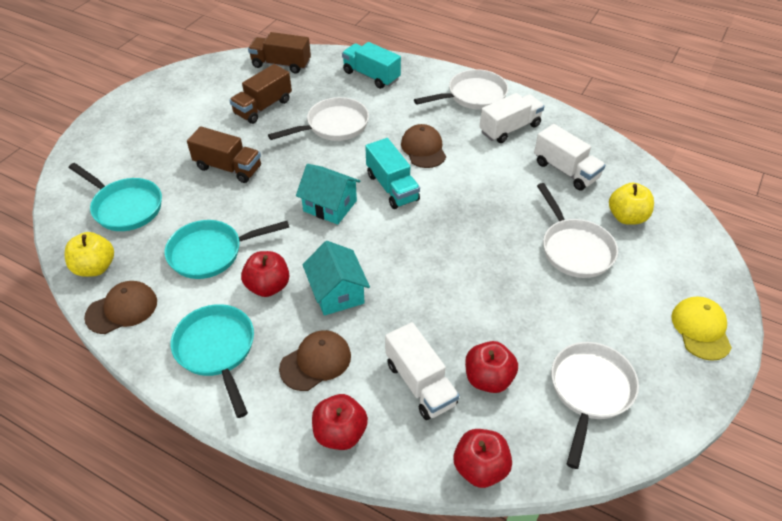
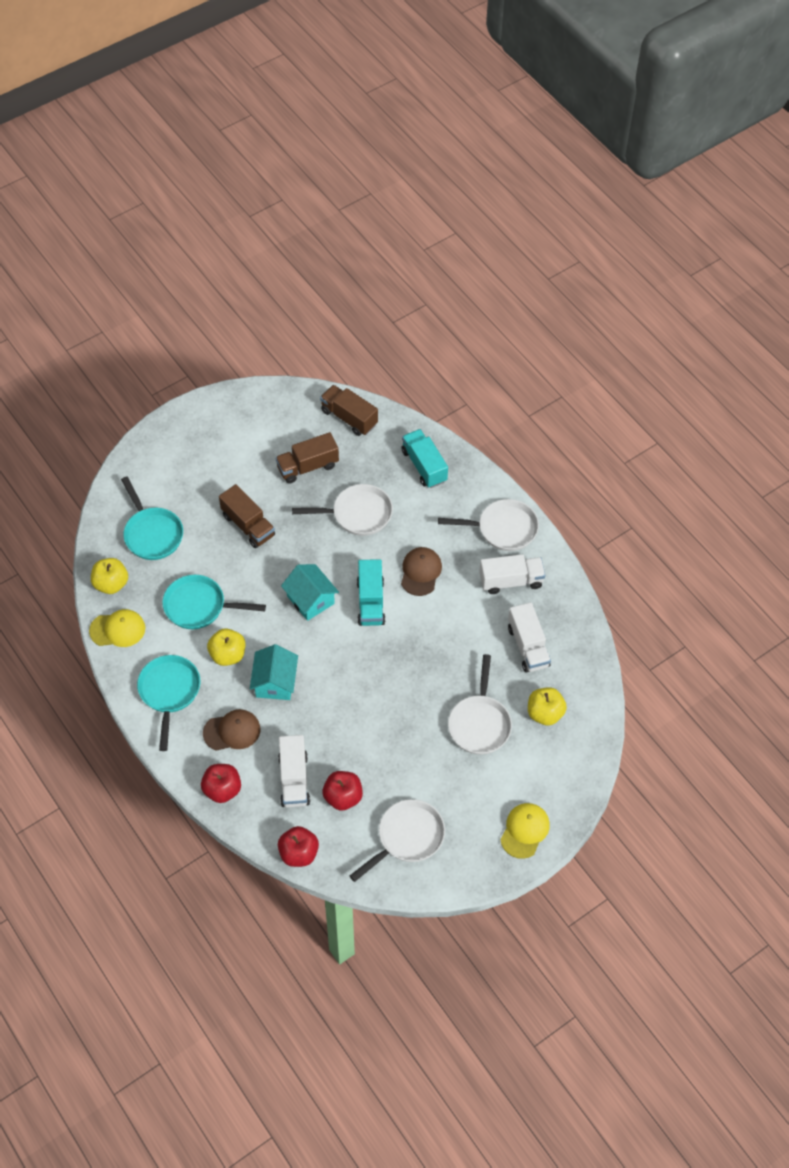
camera: 25 degrees right, 10 degrees up
brown cap [84,281,157,334] -> yellow cap [89,609,145,647]
red apple [241,251,289,297] -> yellow apple [207,629,245,666]

